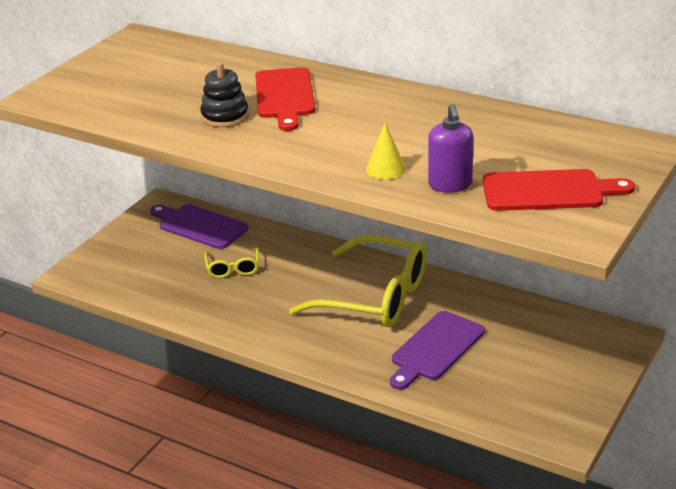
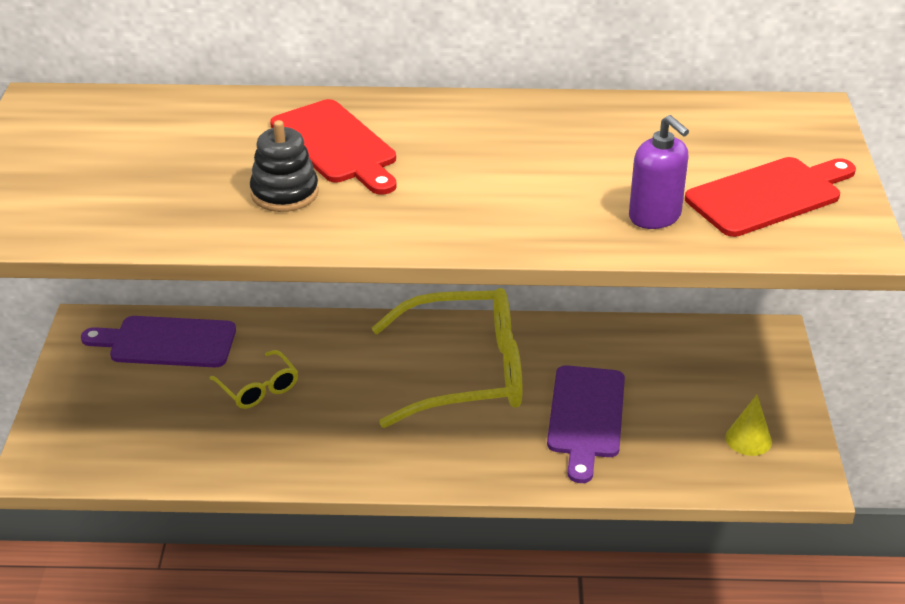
camera: 30 degrees left, 5 degrees up
yellow cone [366,123,406,179] -> yellow cone moved to [726,395,772,456]

